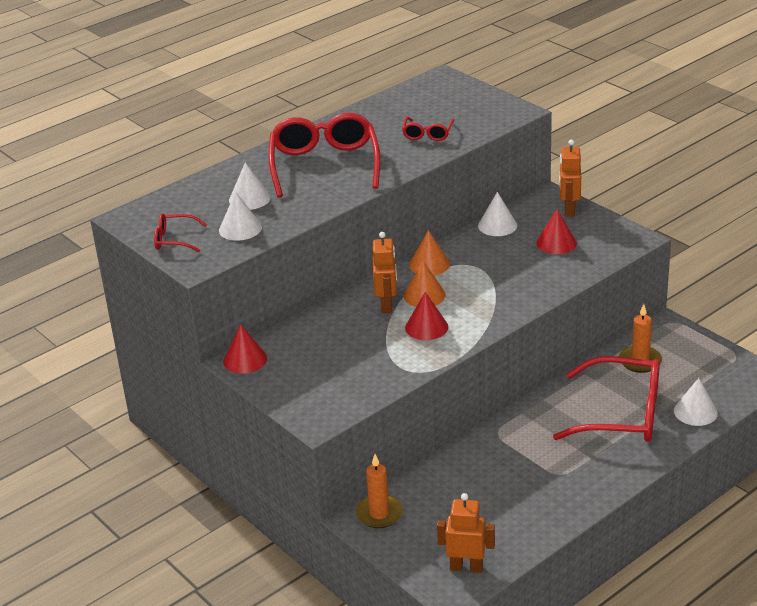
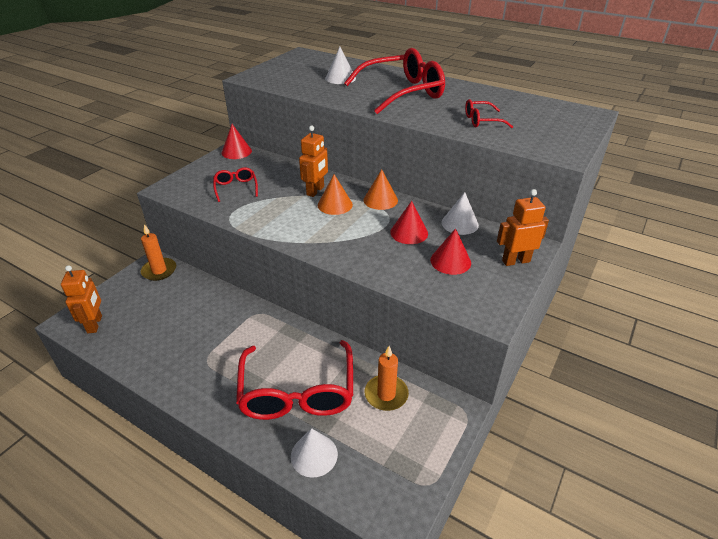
camera: 70 degrees right, 5 degrees up
red glasses [154,213,207,252] -> red glasses moved to [213,167,258,202]
white cone [219,192,262,241] -> none
orange robot [373,232,397,313] -> orange robot turned 45 degrees counterclockwise [299,126,328,197]
red cone [405,292,448,340] -> red cone moved to [390,201,428,244]

